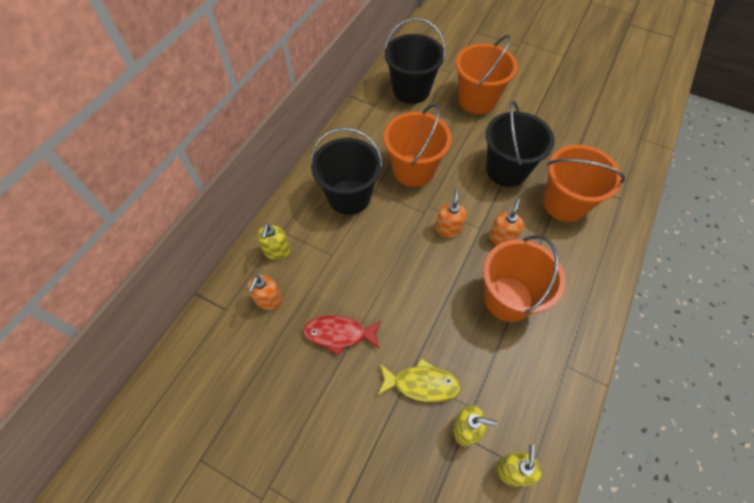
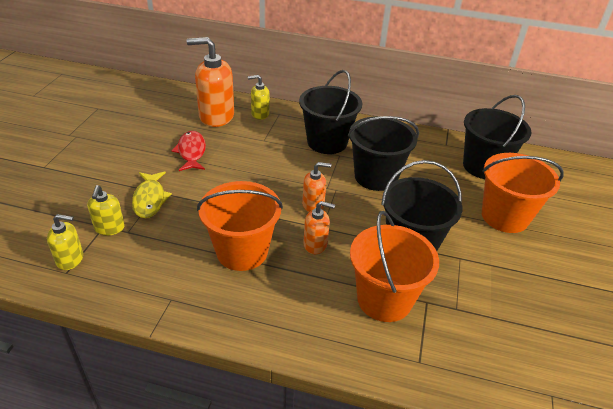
camera: 75 degrees right, 20 degrees down
orange soap dispenser [247,275,283,310] -> orange soap dispenser [187,37,234,127], size x1.89
orange bucket [384,104,452,187] -> black bucket [348,116,419,191]

